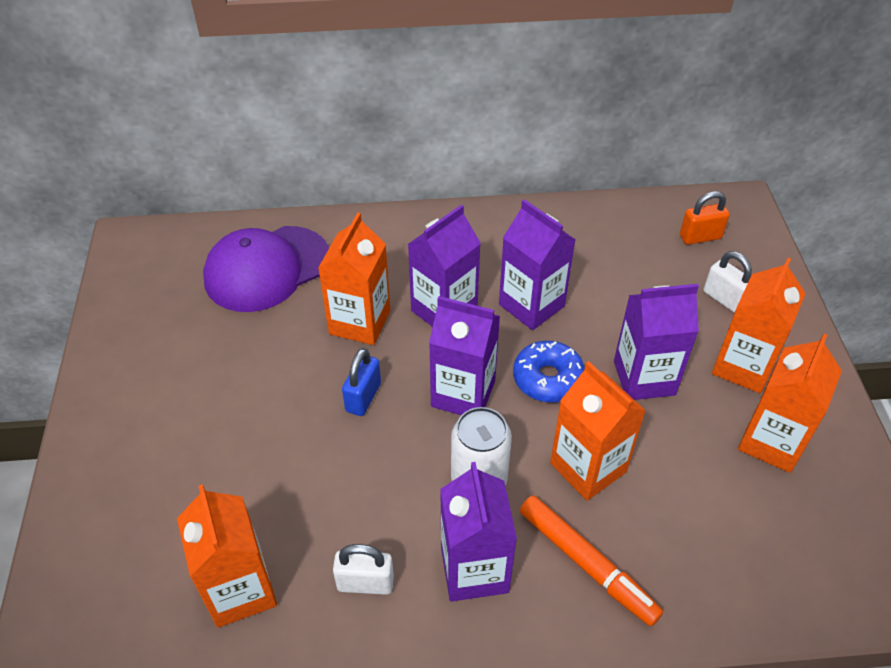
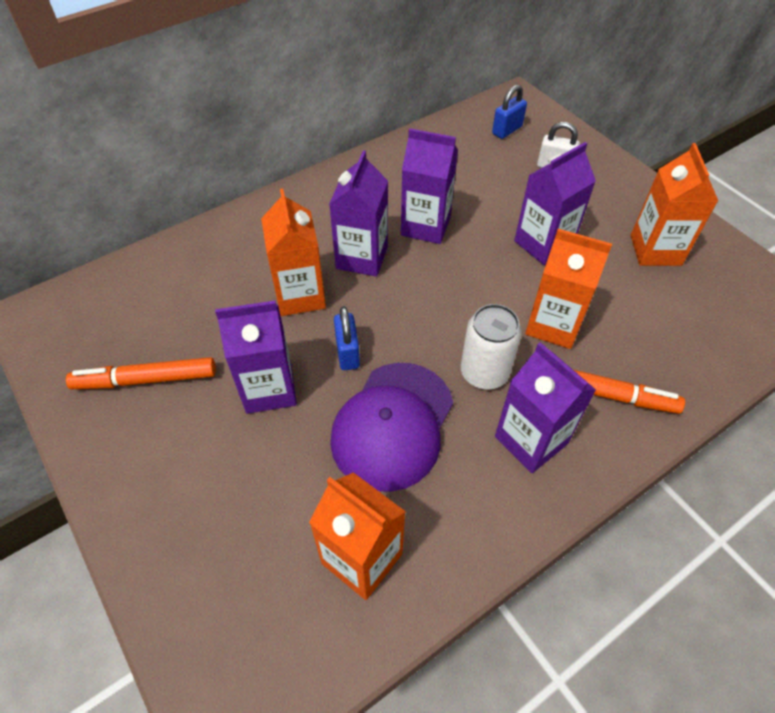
camera: 30 degrees left, 5 degrees up
purple cap [203,226,329,312] -> purple cap moved to [330,363,453,492]
white padlock [333,544,394,595] -> none
purple carton [429,296,500,415] -> purple carton moved to [215,301,297,414]
blue donut [513,341,585,402] -> none
orange padlock [680,191,730,245] -> blue padlock [492,85,527,139]
orange carton [712,258,806,393] -> none
none -> orange marker [66,357,216,389]

